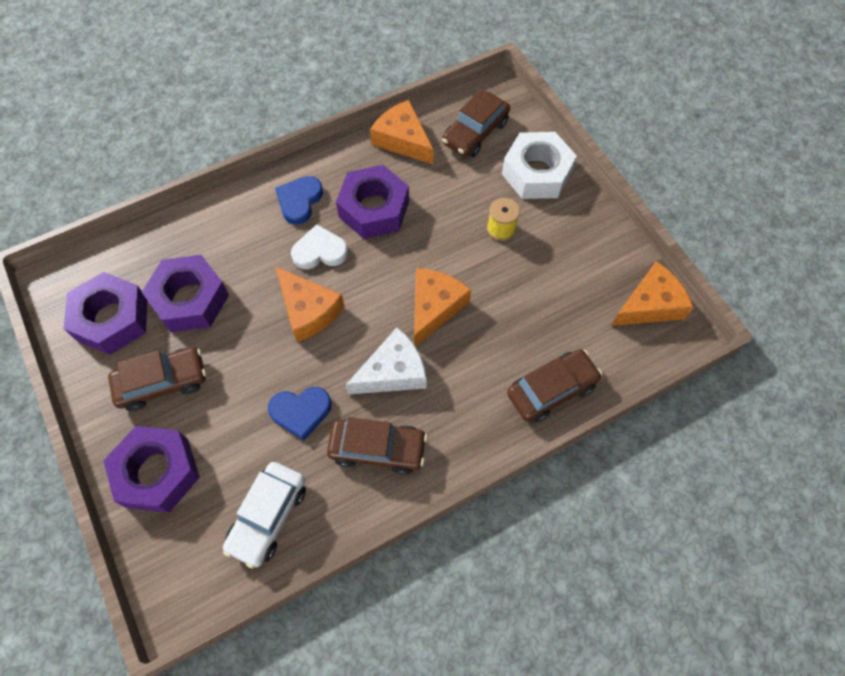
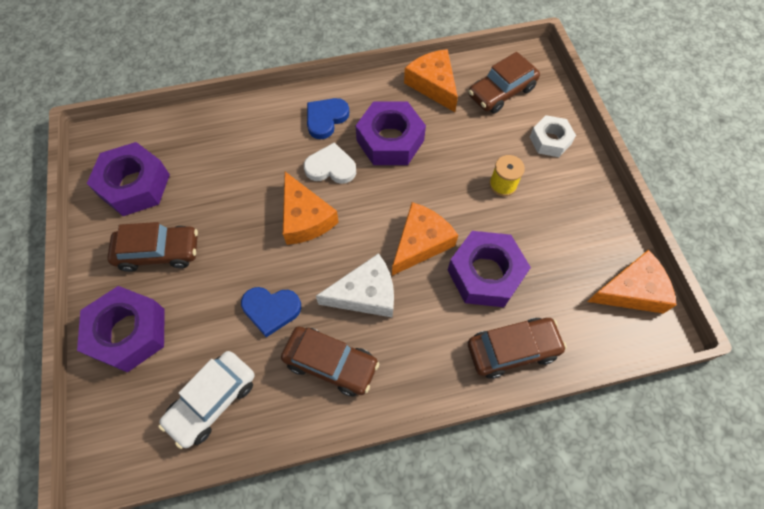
camera: 15 degrees right, 0 degrees up
purple nut [142,255,229,332] -> purple nut moved to [448,231,531,307]
white nut [502,132,577,199] -> white nut [530,115,576,157], size x0.62

